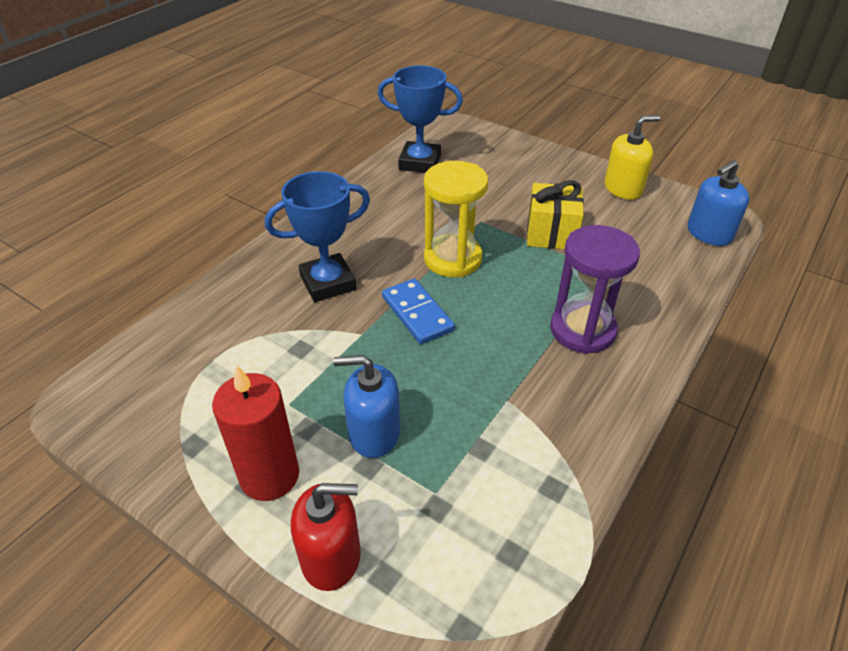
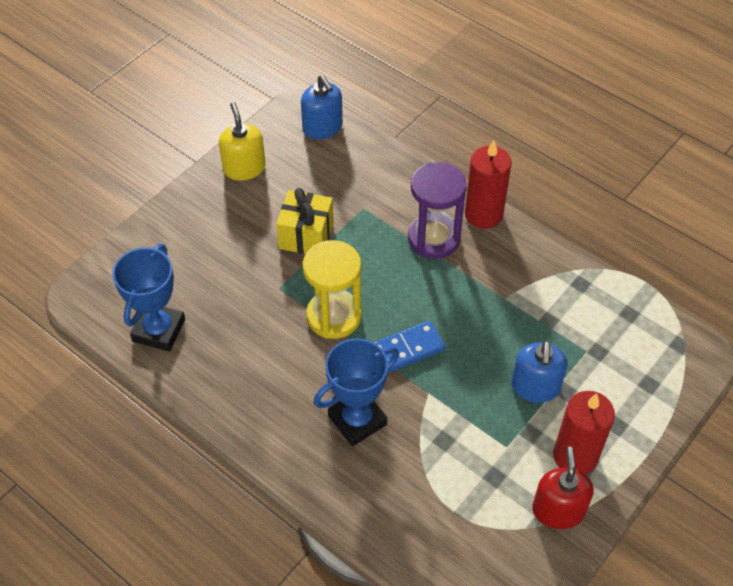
camera: 85 degrees left, 10 degrees up
blue trophy [265,171,370,302] -> blue trophy turned 75 degrees clockwise [313,338,399,446]
red soap dispenser [291,483,361,591] -> red soap dispenser moved to [532,447,594,529]
none -> red candle [465,140,512,229]

